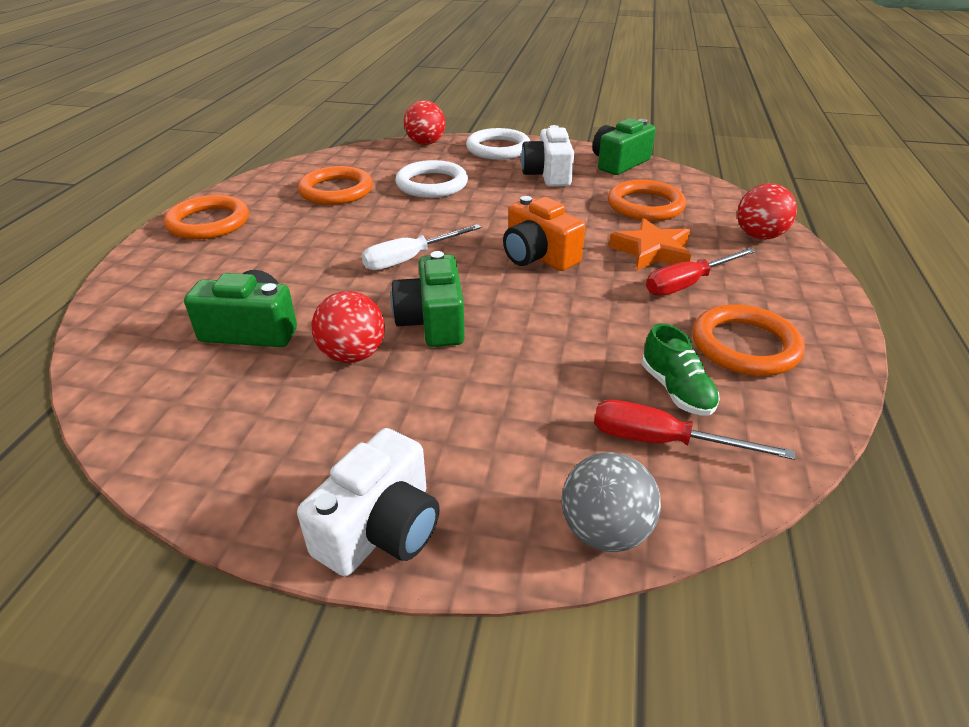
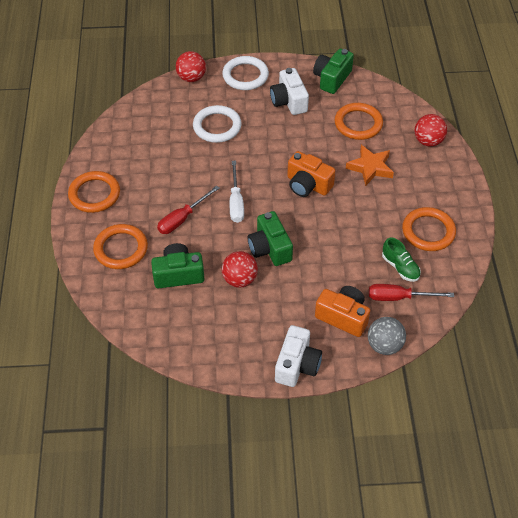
camera: 15 degrees left, 15 degrees up
orange ring [298,166,373,205] -> orange ring moved to [93,224,148,269]
white screwdriver [362,224,481,270] -> white screwdriver turned 45 degrees counterclockwise [230,161,244,223]
red screwdriver [646,248,756,296] -> red screwdriver moved to [157,186,220,234]
none -> orange camera [315,286,370,337]

